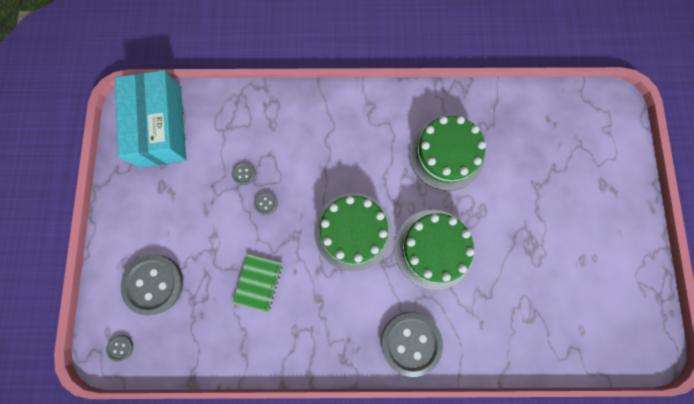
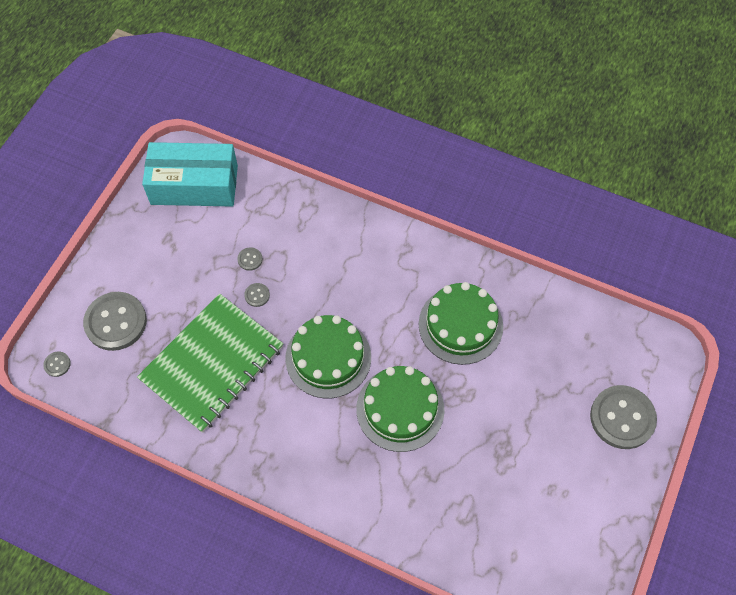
camera: 25 degrees right, 15 degrees down
turquoise box [115,70,186,168] -> turquoise box turned 75 degrees clockwise [142,142,238,206]
green notebook [232,254,283,313] -> green notebook [137,294,283,433], size x2.24
grey button [381,312,443,377] -> grey button moved to [590,385,657,449]

